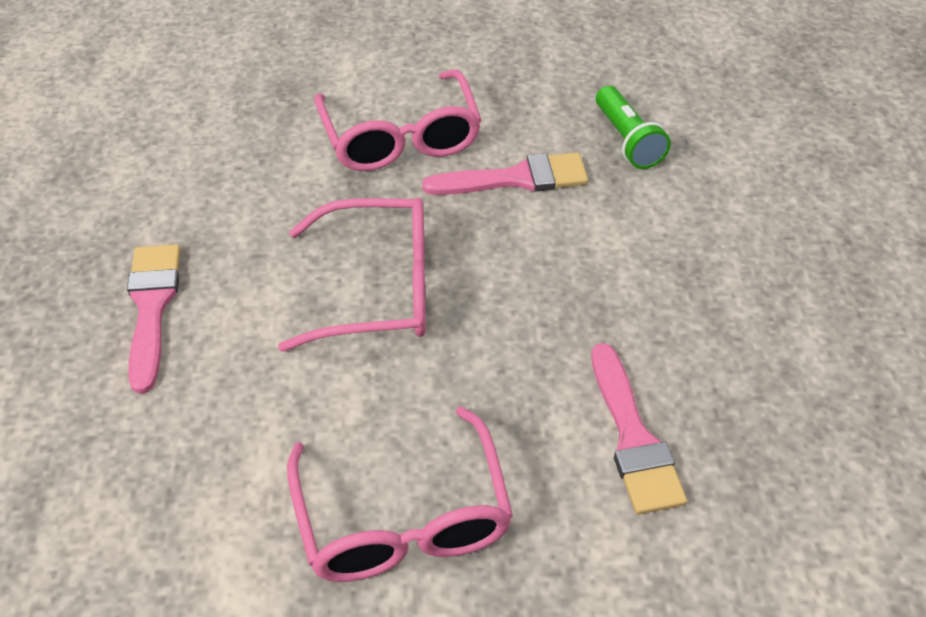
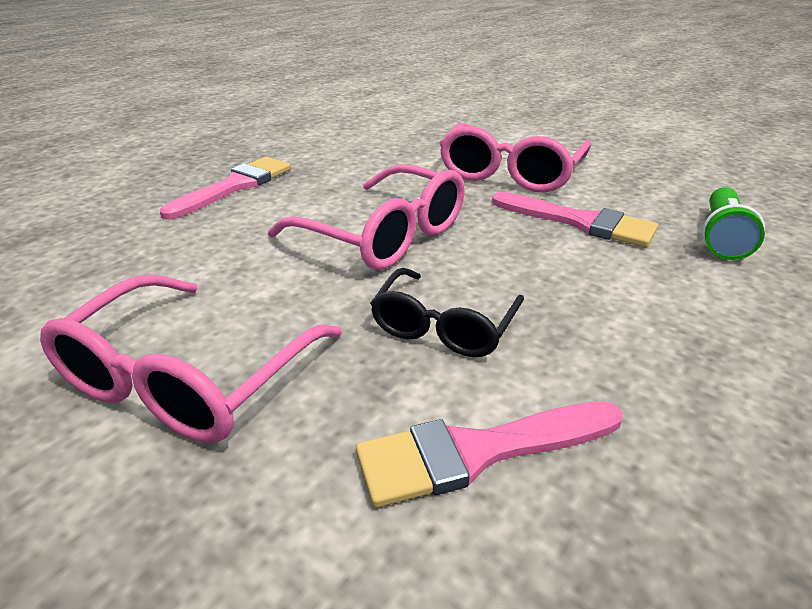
camera: 40 degrees right, 15 degrees down
pink brush [591,343,687,515] -> pink brush turned 45 degrees clockwise [356,401,623,508]
none -> black glasses [370,268,524,357]

